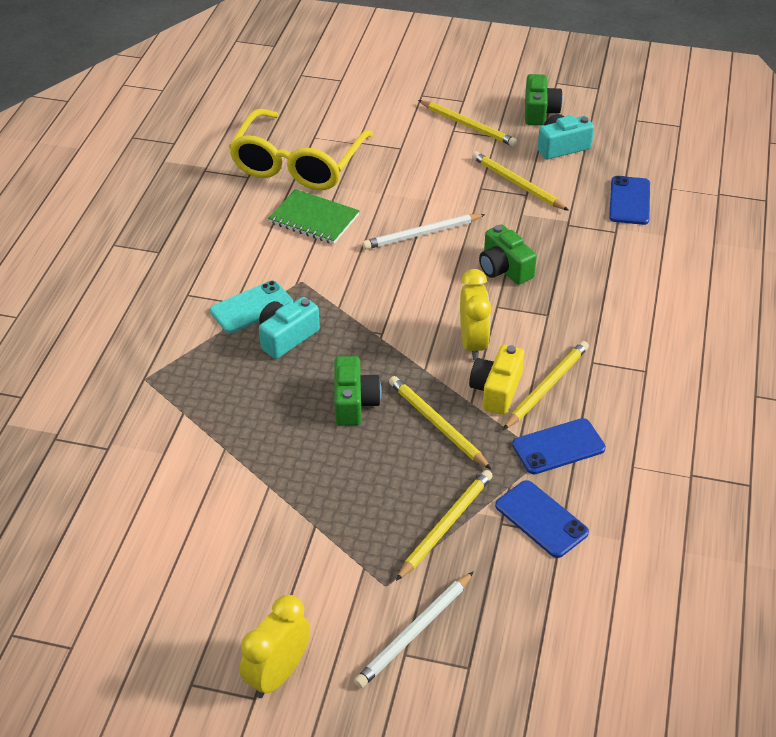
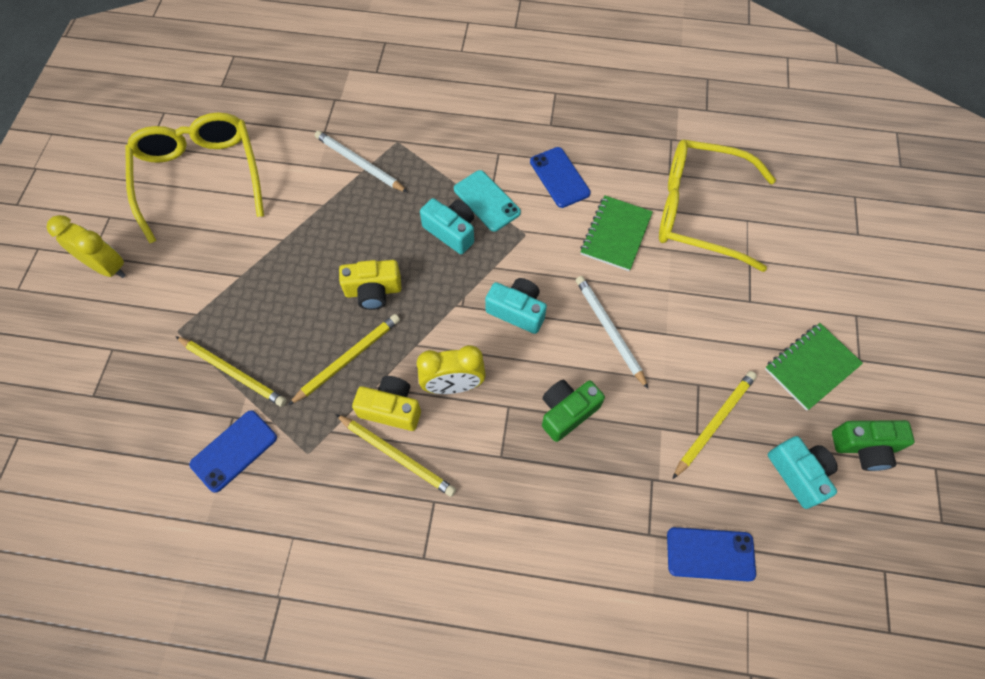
camera: 85 degrees right, 20 degrees up
green camera [334,356,381,426] -> yellow camera [339,260,401,310]
white pencil [354,571,474,688] -> white pencil moved to [315,131,408,193]
yellow pencil [418,100,518,147] -> green notebook [765,323,863,411]
blue phone [512,418,606,474] -> blue phone moved to [530,147,591,208]
none -> yellow glasses [125,113,264,243]
none -> turquoise camera [485,278,547,334]

